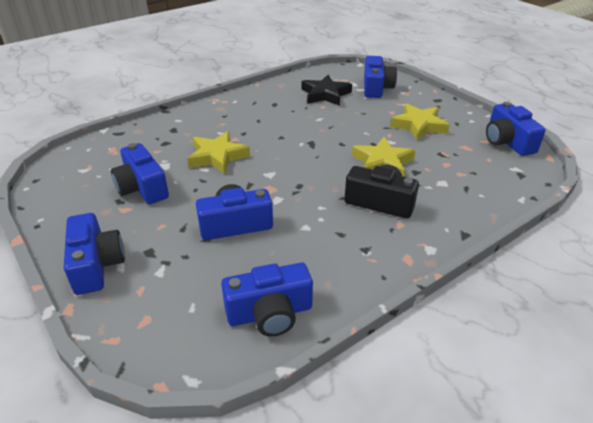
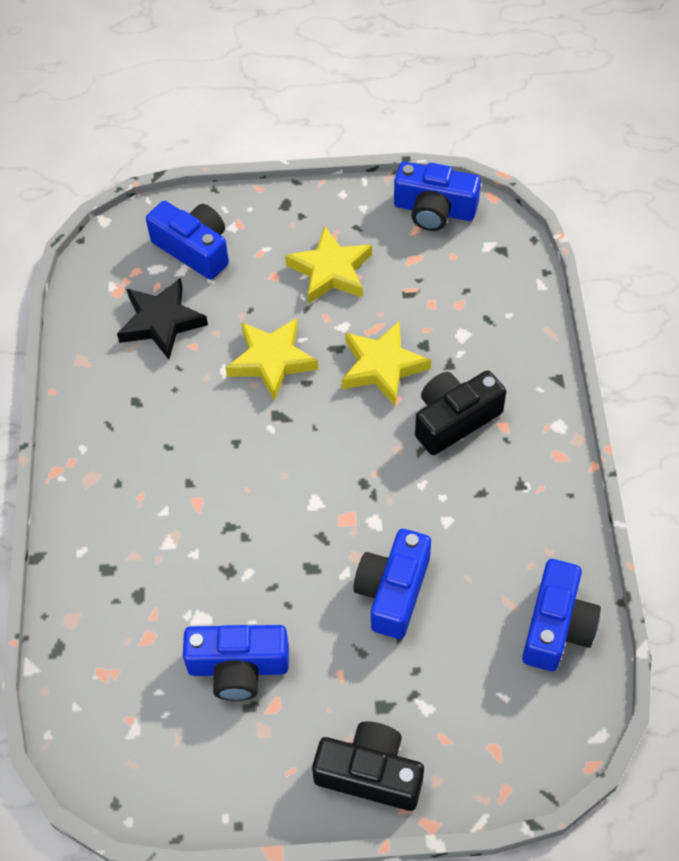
camera: 55 degrees left, 20 degrees up
blue camera [64,213,125,295] -> black camera [312,721,424,811]
yellow star [187,131,250,174] -> yellow star moved to [226,318,318,401]

